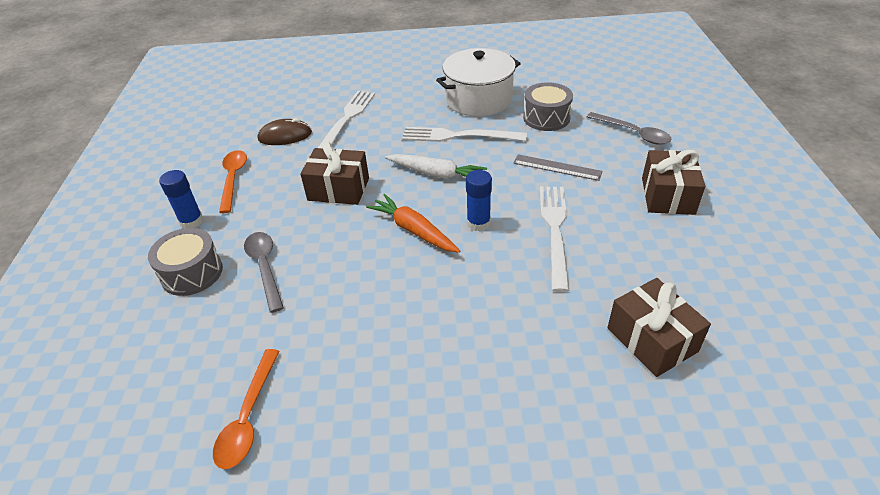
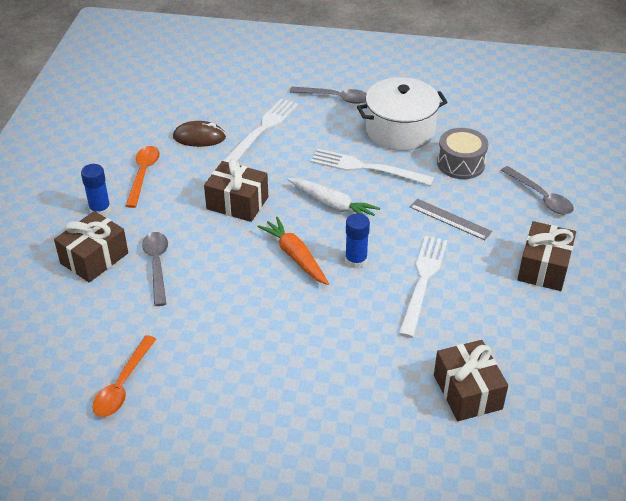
camera: 10 degrees right, 0 degrees up
grey drum [148,228,223,296] -> brown gift [54,211,128,282]
none -> grey spoon [290,87,367,104]

